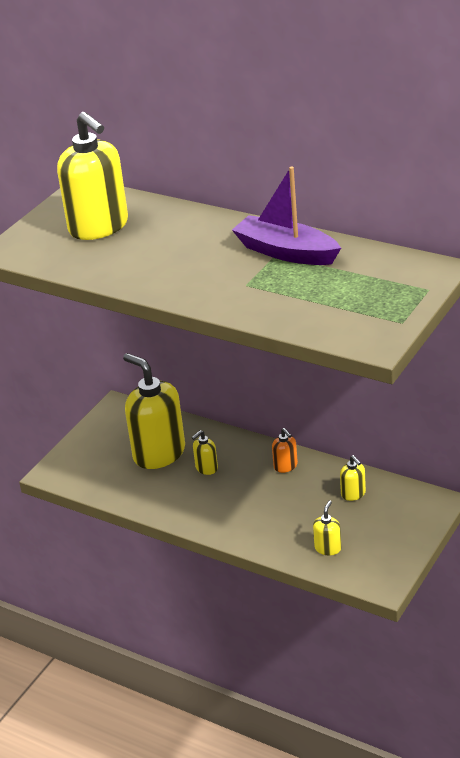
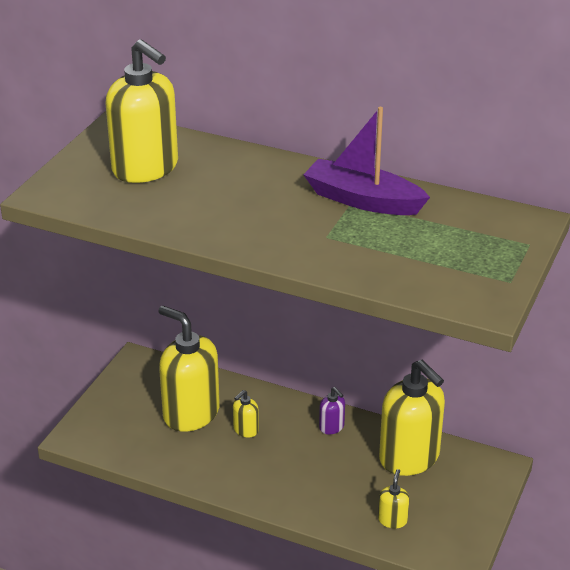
camera: 10 degrees left, 0 degrees up
orange soap dispenser [272,428,298,473] -> purple soap dispenser [319,387,345,434]
yellow soap dispenser [340,455,366,501] -> yellow soap dispenser [379,360,445,476], size x2.33

